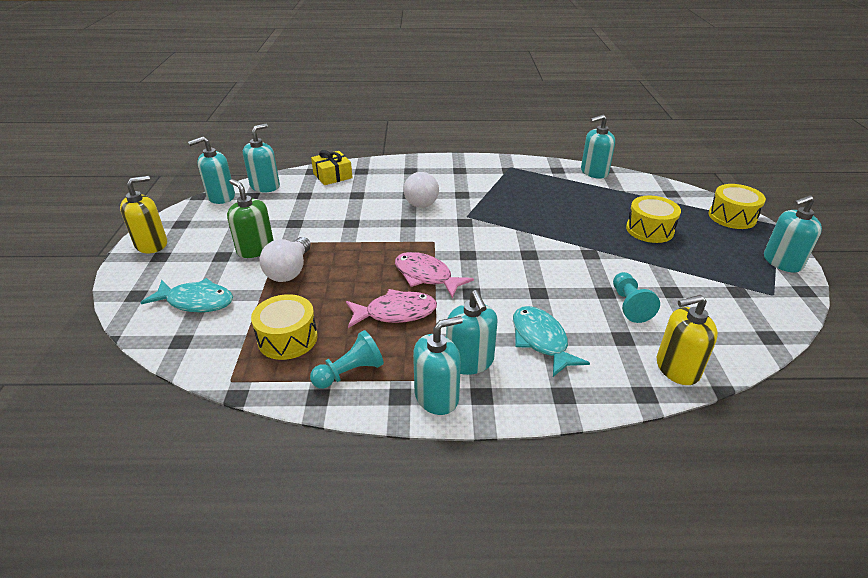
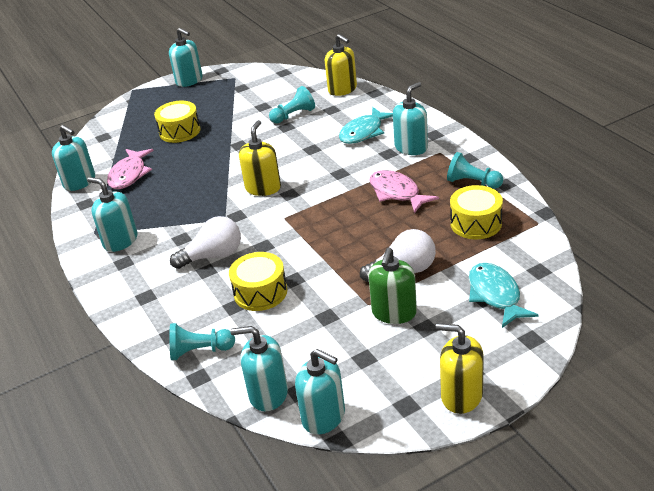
camera: 115 degrees left, 0 degrees up
yellow gift [311,150,353,185] -> turquoise pawn [169,323,235,360]
pink fish [395,252,474,298] -> pink fish moved to [107,149,154,189]
turquoise soap dispenser [413,316,463,415] -> turquoise soap dispenser moved to [87,177,138,252]
yellow drum [708,184,766,229] -> yellow drum moved to [229,252,287,311]
none -> yellow soap dispenser [239,120,281,196]

